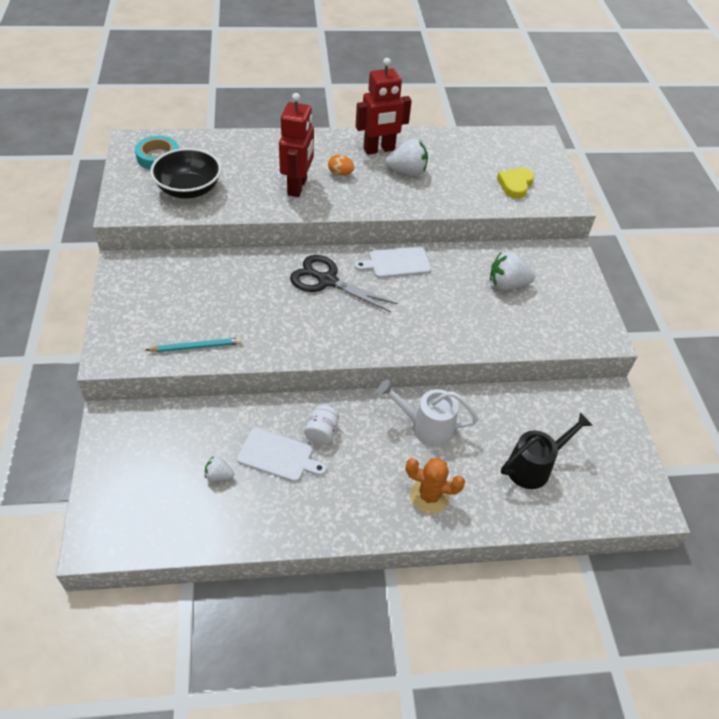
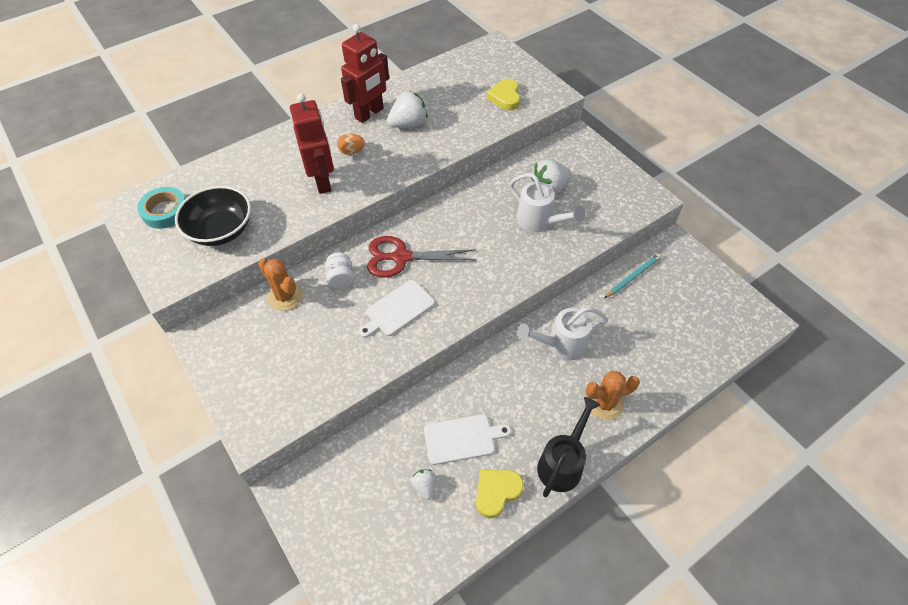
camera: 25 degrees left, 5 degrees up
turquoise pencil [146,338,242,352] -> turquoise pencil moved to [604,253,661,298]
white strawberry [205,456,234,481] -> white strawberry turned 90 degrees clockwise [411,469,436,500]
black scissors [290,255,397,312] -> red scissors [367,236,476,278]
white jar [304,405,339,445] -> white jar moved to [325,253,354,289]
white cutting board [355,247,431,278] -> white cutting board moved to [359,280,435,338]
black watering can [501,412,593,489] -> black watering can moved to [537,397,601,497]
none -> orange cactus [258,258,303,311]
none -> yellow heart [476,470,524,518]
none -> white watering can [510,173,586,232]

